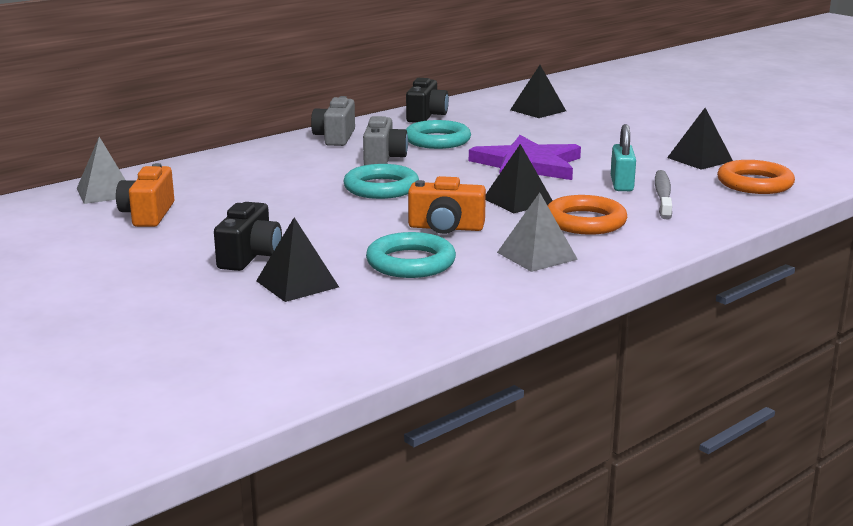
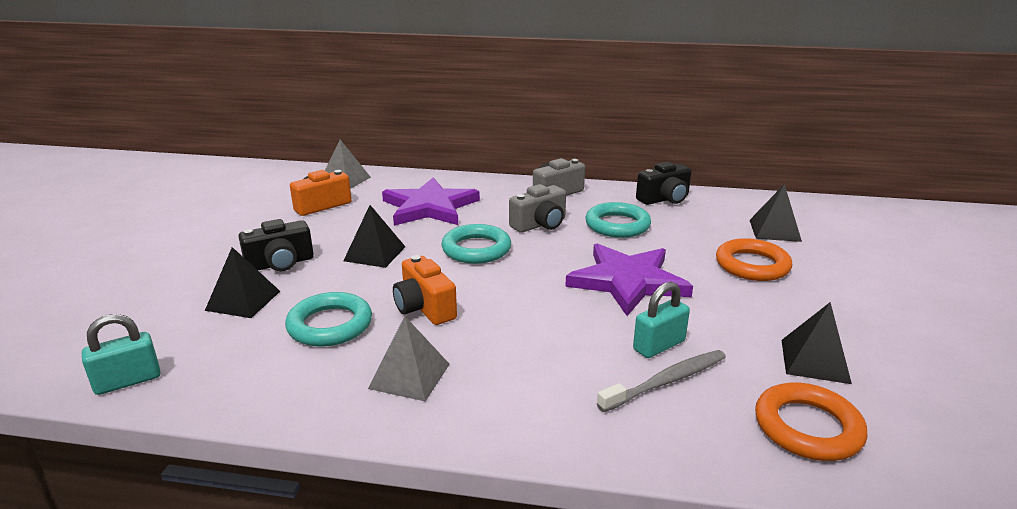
camera: 50 degrees right, 5 degrees up
black pyramid [486,144,553,213] -> black pyramid moved to [343,205,405,268]
orange ring [547,195,627,235] -> orange ring moved to [716,238,792,281]
none -> turquoise padlock [82,314,161,395]
none -> purple star [382,178,480,226]

